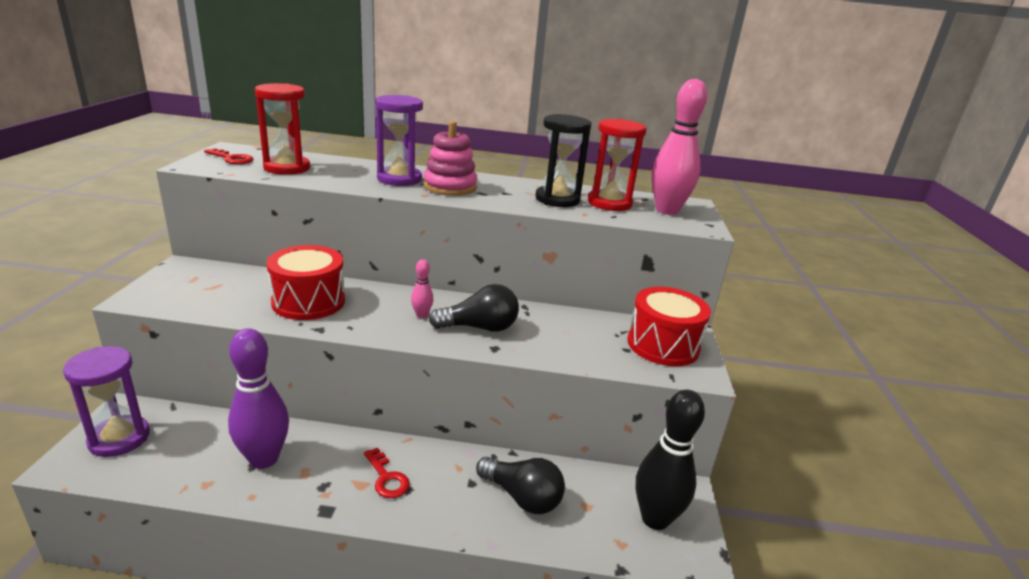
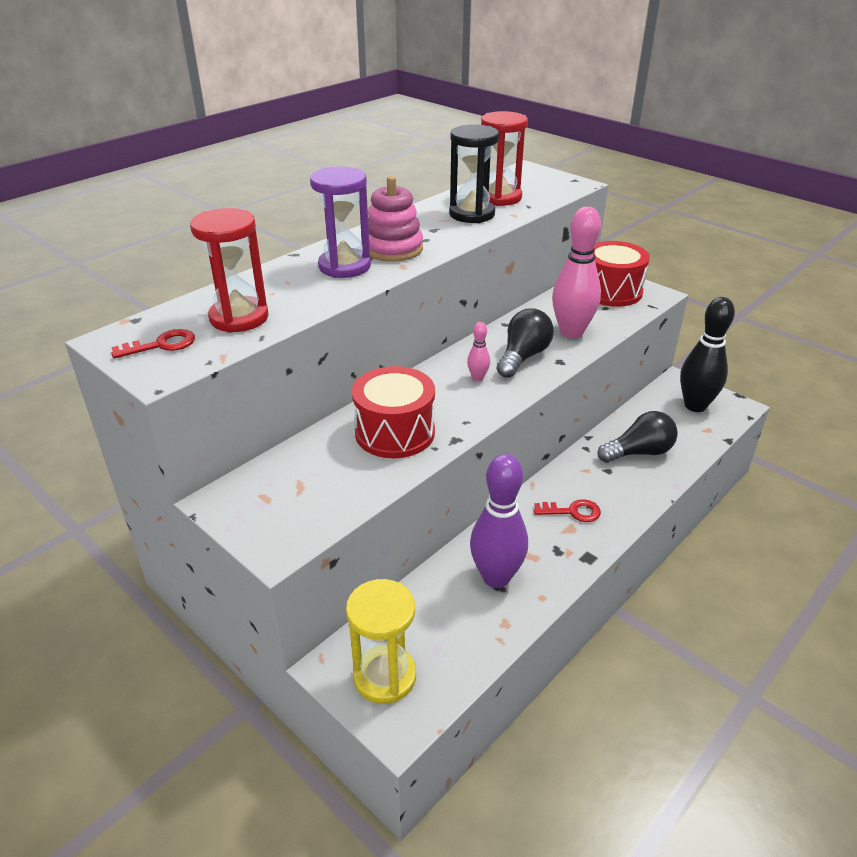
camera: 50 degrees left, 10 degrees up
purple hourglass [63,346,150,457] -> yellow hourglass [346,579,416,704]
pink bowling pin [652,79,707,215] -> pink bowling pin moved to [552,206,601,338]

